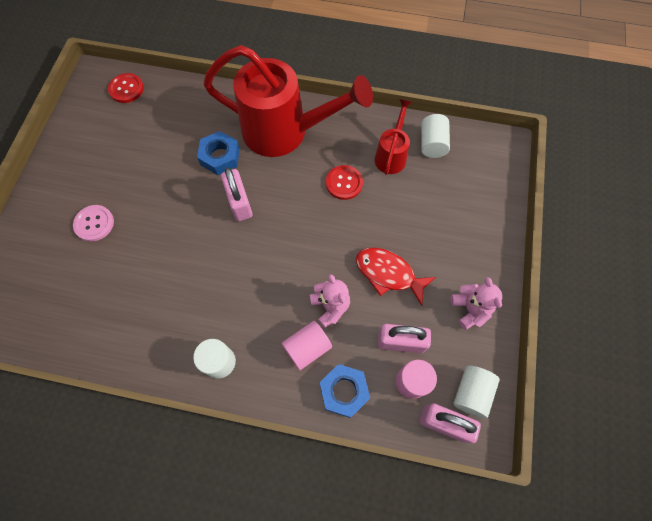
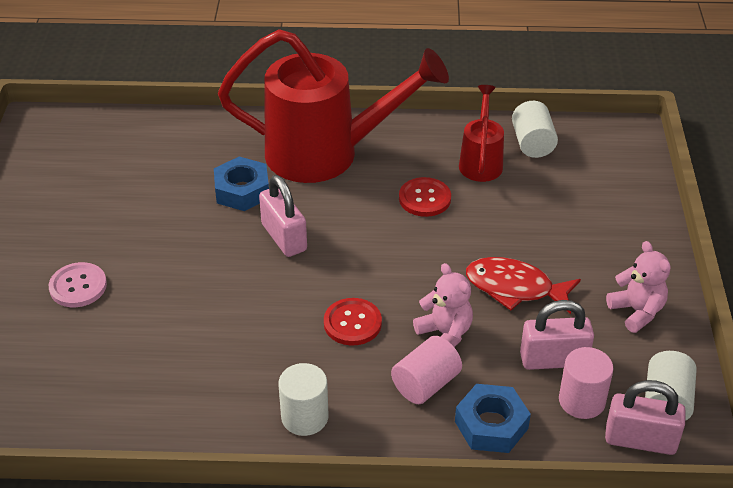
camera: 10 degrees left, 25 degrees down
red button [108,73,144,103] -> red button moved to [324,298,382,346]

